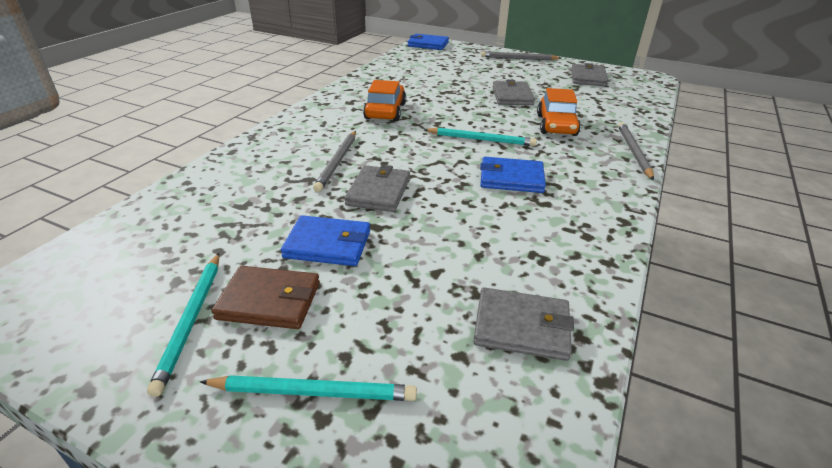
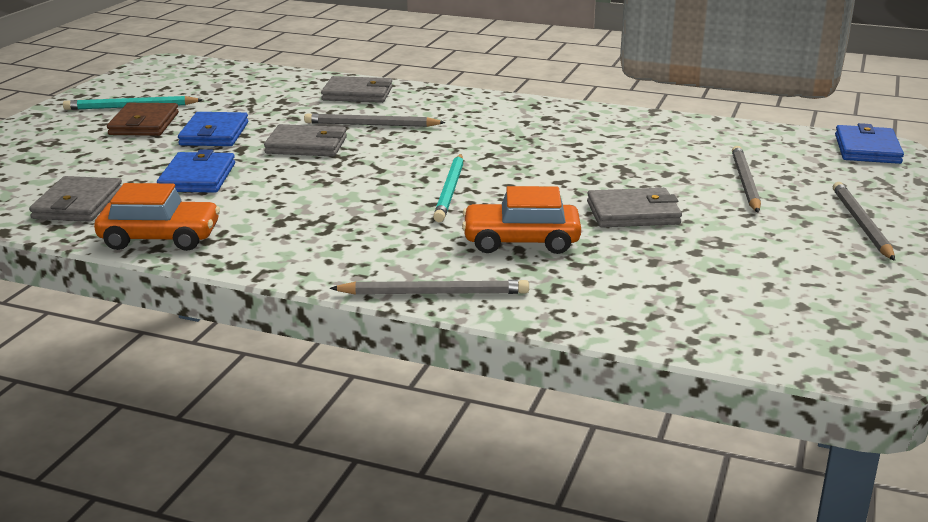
camera: 85 degrees right, 10 degrees down
turquoise pencil [200,375,417,401] -> none
orange car [363,80,406,121] -> orange car moved to [94,183,220,251]
blue wallet [480,157,546,193] -> blue wallet moved to [157,149,235,193]
grey wallet [571,63,608,86] -> grey wallet moved to [321,76,392,103]
none -> grey pencil [732,146,761,213]

